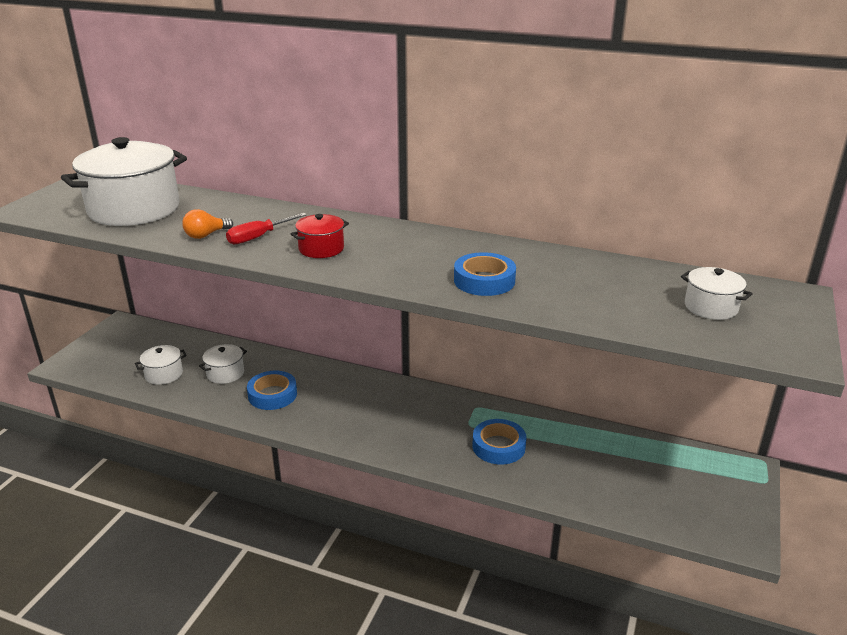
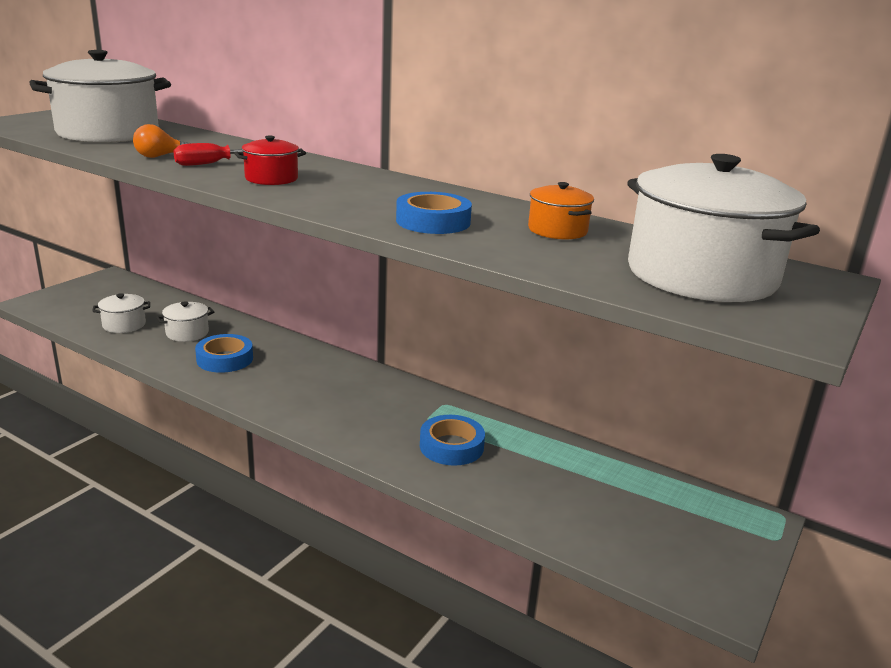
camera: 10 degrees right, 5 degrees down
white pot [681,267,753,320] -> white pot [627,154,820,302], size x2.18
none -> orange pot [528,182,594,239]

